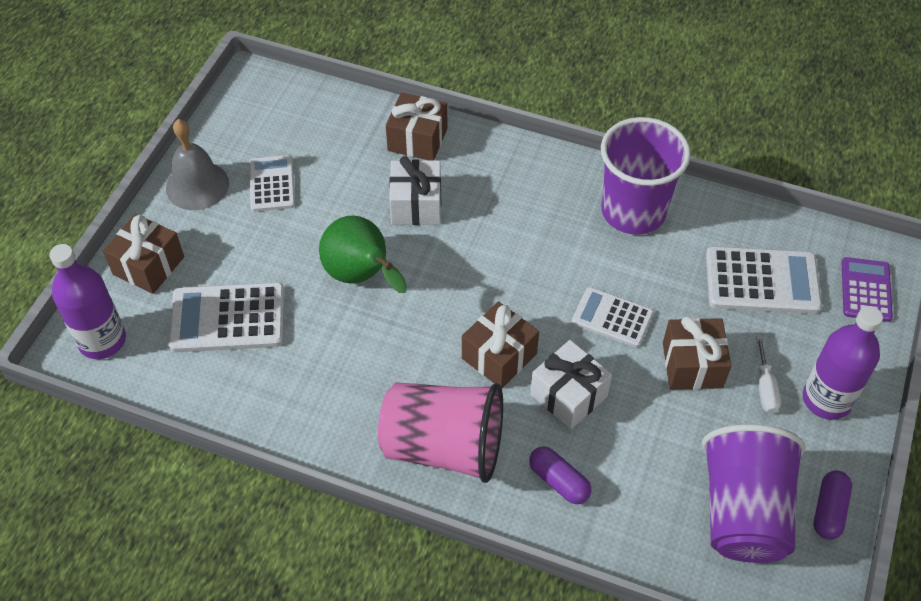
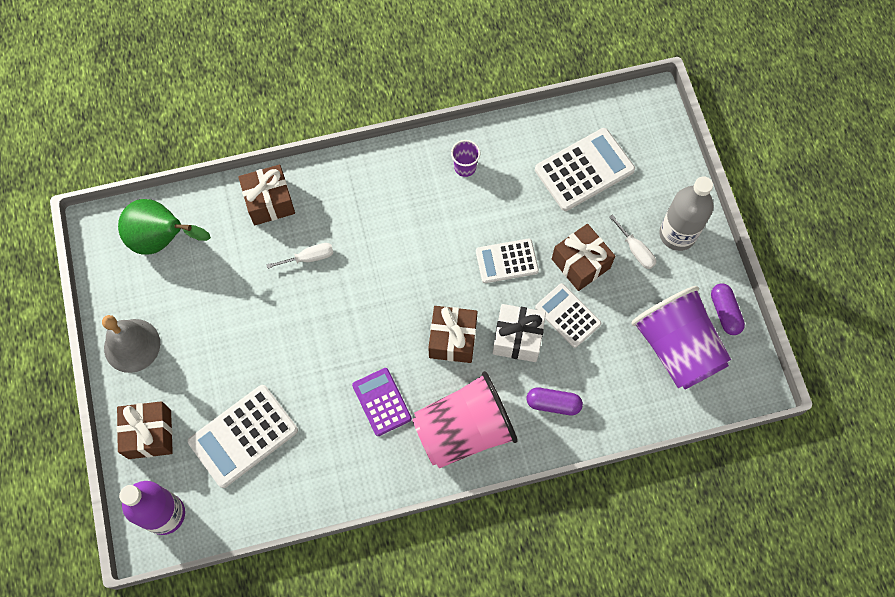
camera: 35 degrees left, 15 degrees up
white calculator [249,155,295,212] -> white calculator moved to [535,283,601,348]
green pear [319,215,407,293] -> green pear moved to [118,199,211,255]
white gift [389,156,441,225] -> white screwdriver [266,243,334,269]
purple cup [601,117,691,235] -> purple cup [451,140,480,177], size x0.41
purple bottle [803,306,883,420] -> grey bottle [659,176,714,251]
purple calculator [842,257,893,322] -> purple calculator moved to [352,368,412,436]

